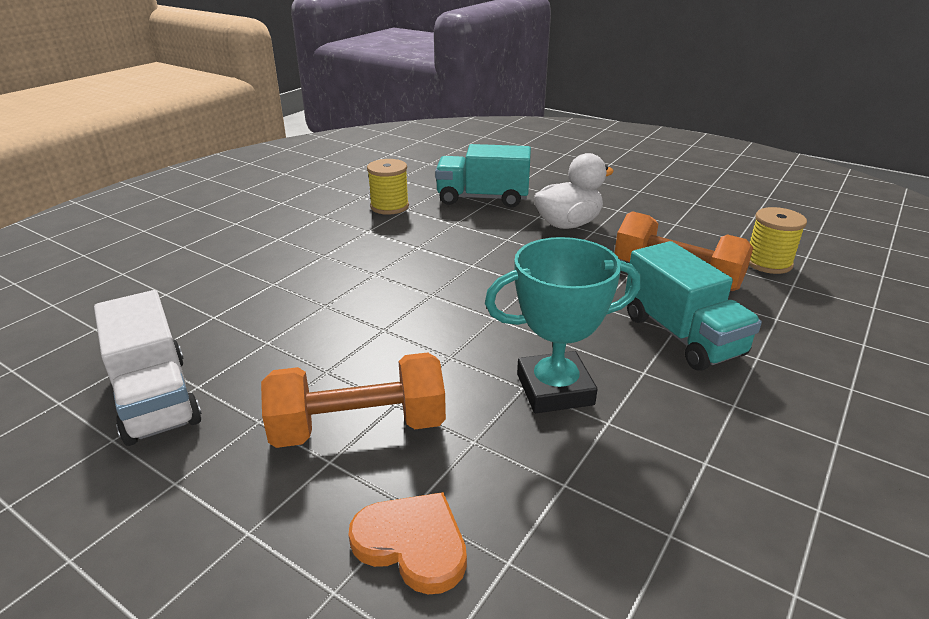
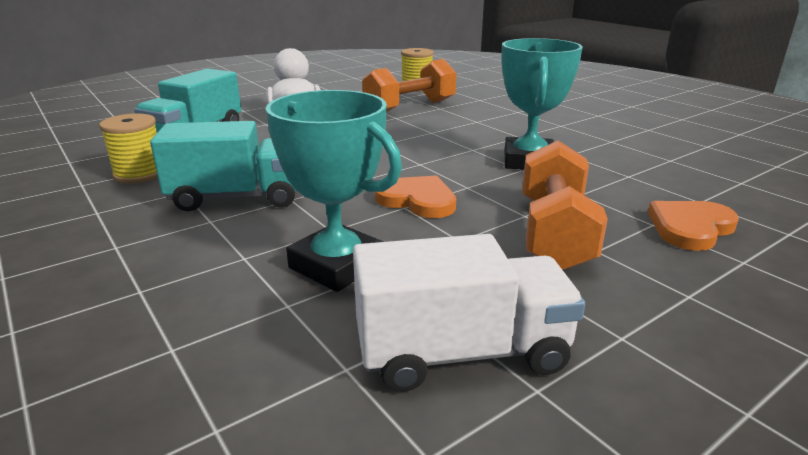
camera: 70 degrees left, 5 degrees down
turquoise truck [625,241,762,371] -> turquoise truck moved to [150,121,297,211]
none -> turquoise trophy [266,90,402,292]
none -> orange heart [375,175,456,218]

